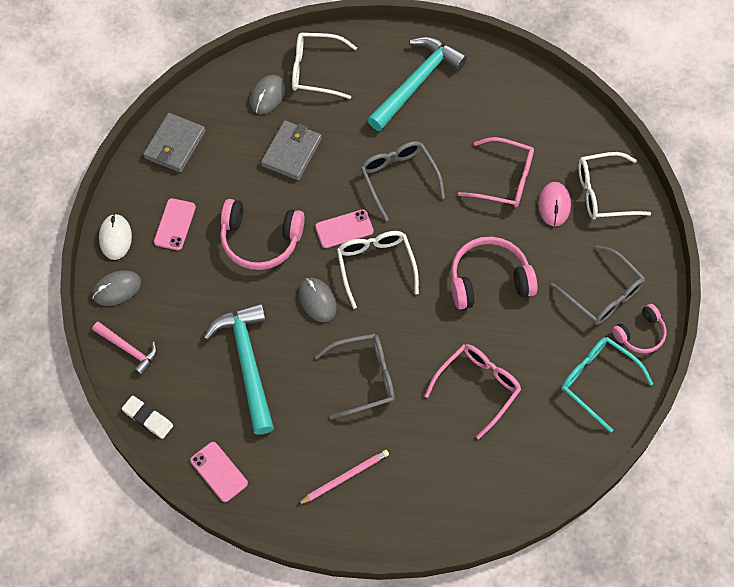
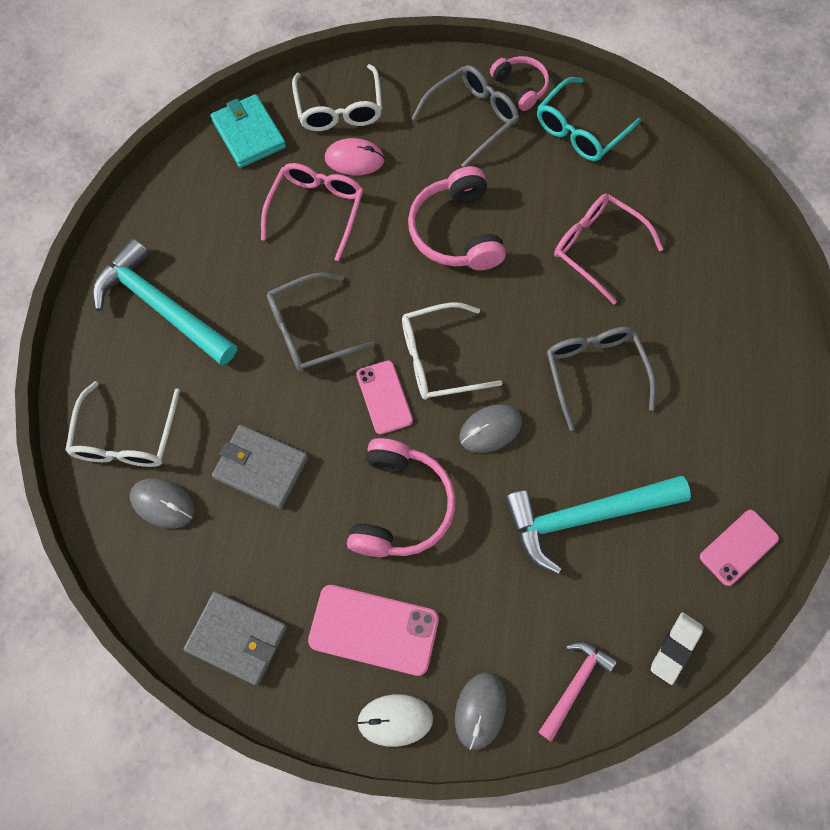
camera: 90 degrees left, 5 degrees up
grey mouse [92,270,141,306] -> grey mouse turned 45 degrees clockwise [455,672,506,750]
pink phone [154,198,196,250] -> pink phone [308,585,439,676], size x1.53
pink pencil [297,450,389,505] -> none
none -> turquoise wallet [210,94,286,168]

